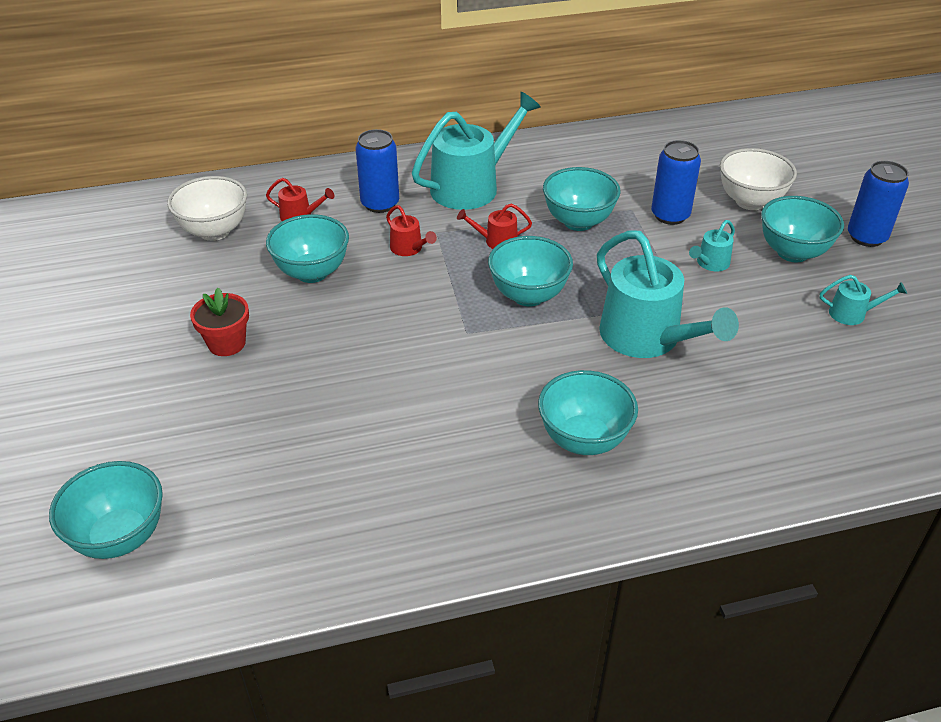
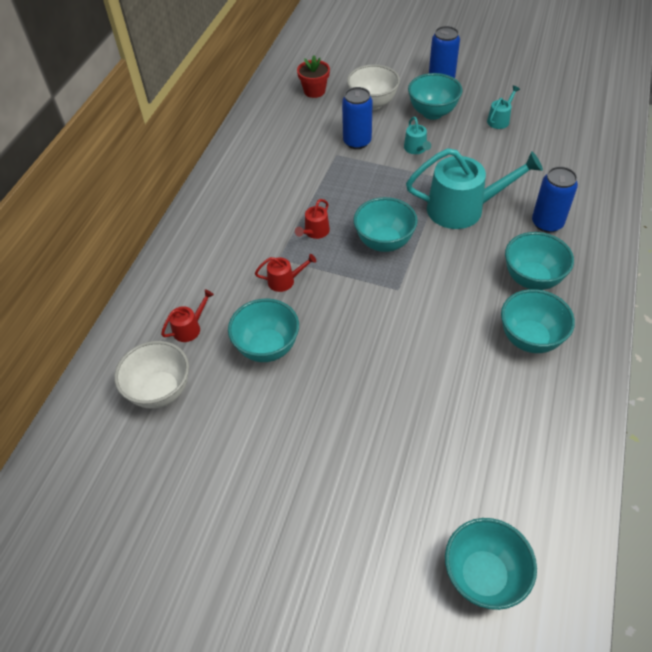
camera: 55 degrees left, 10 degrees up
red flower pot [190,288,249,356] -> red flower pot moved to [297,55,330,98]
blue can [356,129,399,213] -> blue can moved to [532,166,578,233]
turquoise watering can [412,92,541,210] -> none
turquoise bowl [543,167,621,231] -> turquoise bowl moved to [501,289,575,353]

